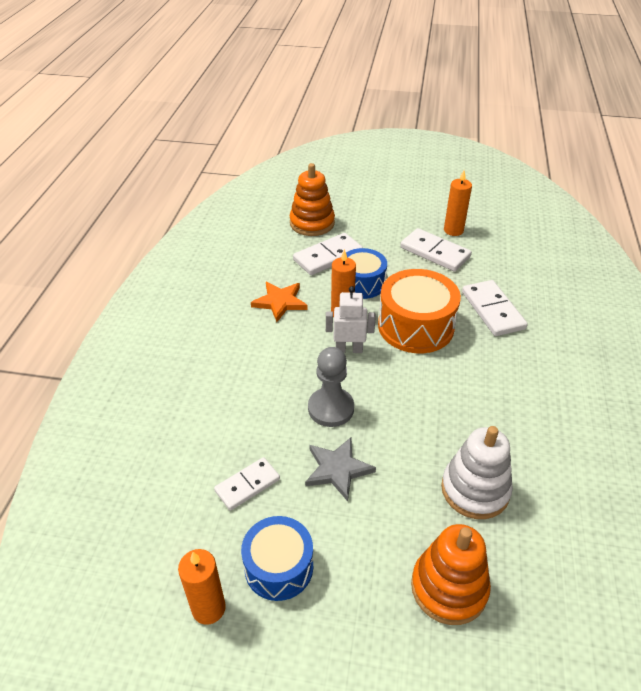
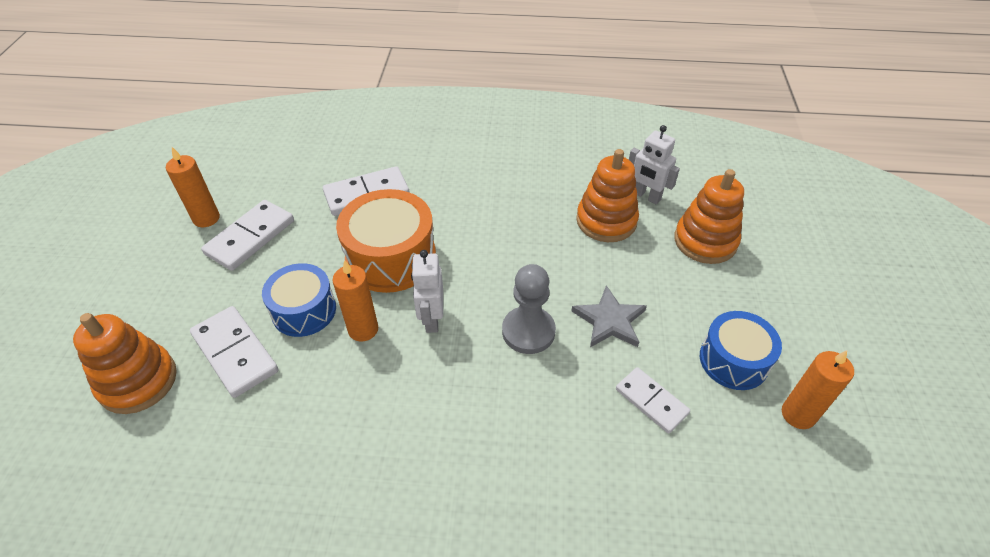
camera: 95 degrees left, 5 degrees up
orange star [251,282,307,322] -> none
white stacking toy [441,426,513,519] -> orange stacking toy [576,149,639,242]
none -> white robot [629,125,680,204]

